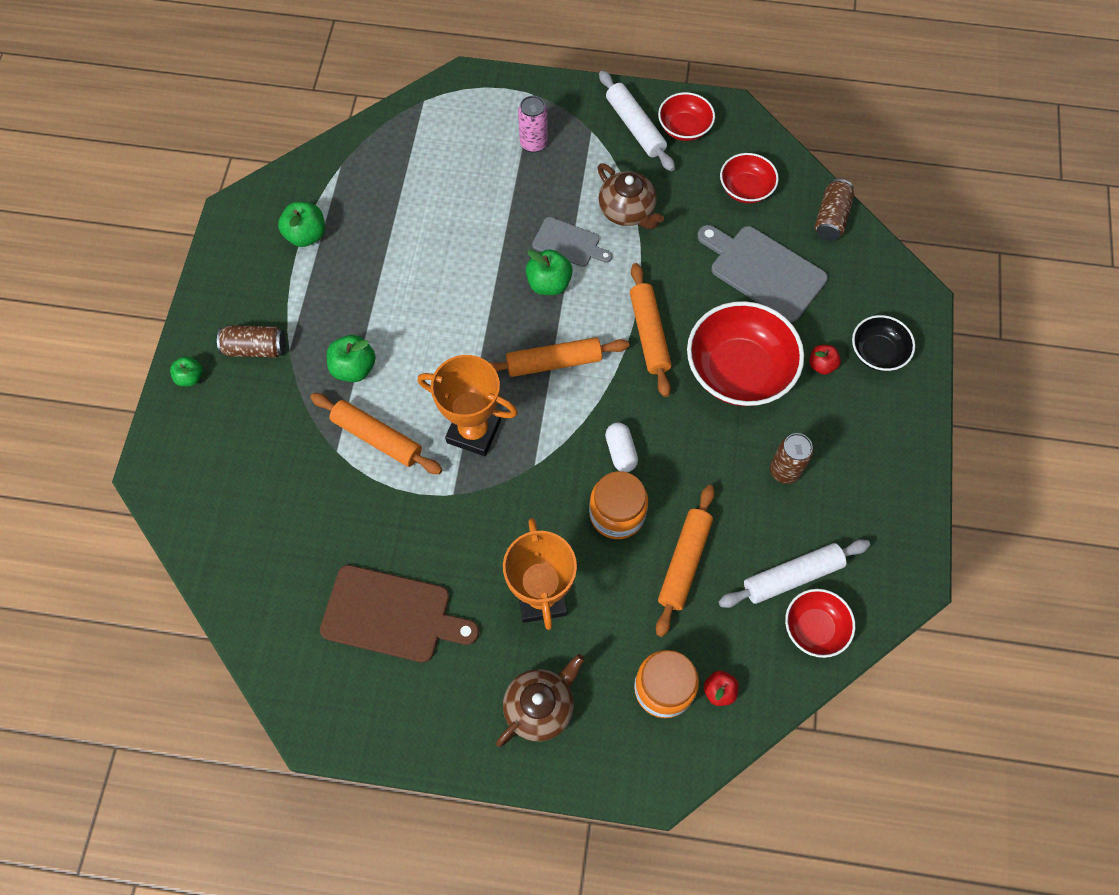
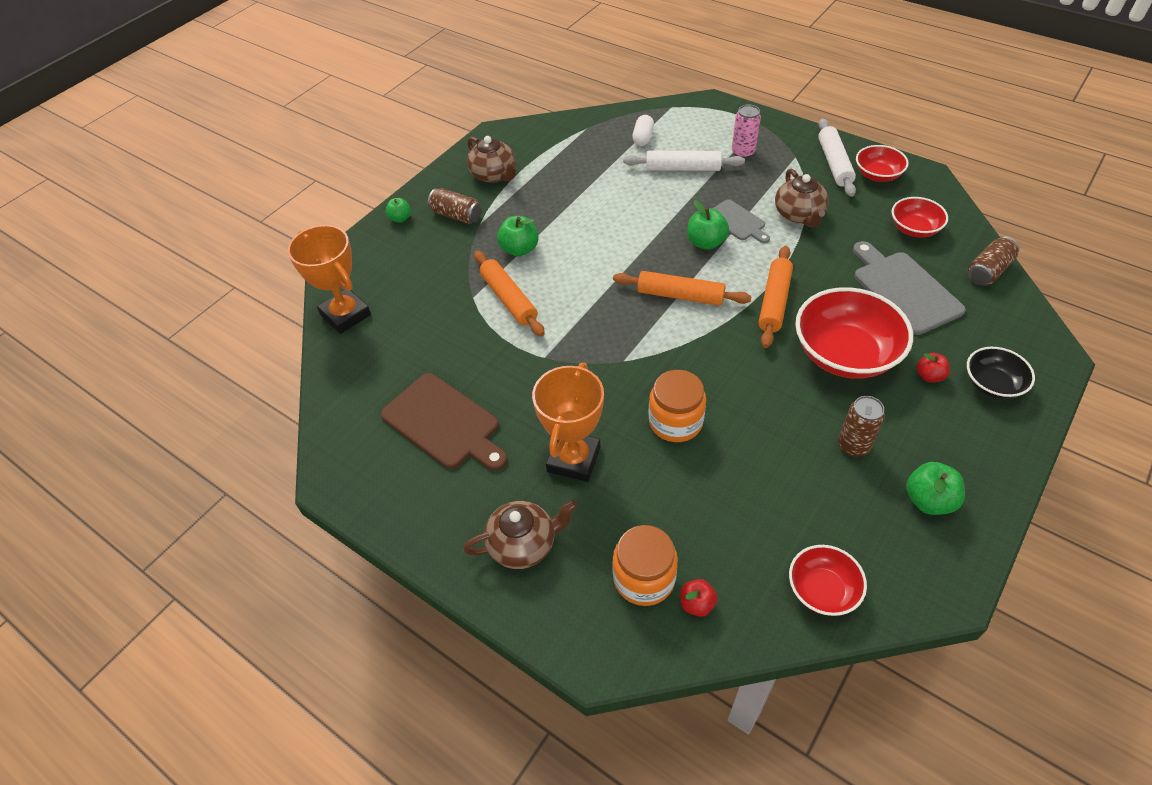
camera: 30 degrees right, 15 degrees down
green apple [278,202,325,247] -> green apple moved to [906,462,965,515]
orange trophy [418,355,518,456] -> orange trophy moved to [288,225,371,334]
white capsule [605,423,638,472] -> white capsule moved to [632,115,654,146]
orange rolling pin [656,485,715,637] -> none
white rolling pin [719,539,870,608] -> white rolling pin moved to [623,151,745,171]
none -> brown teapot [467,136,517,183]

